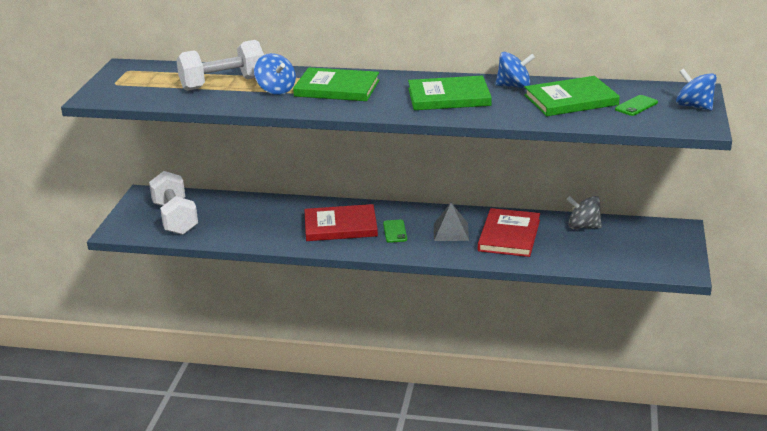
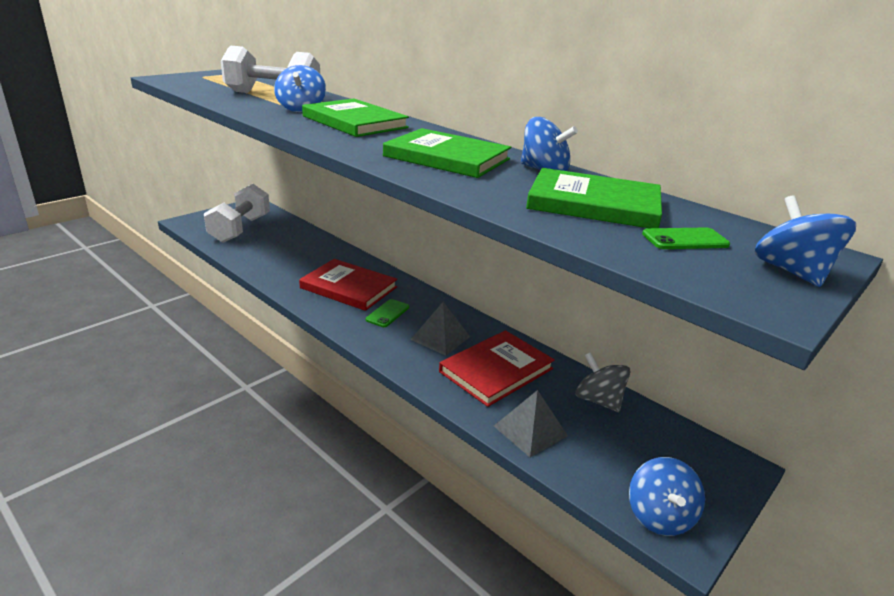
camera: 30 degrees right, 0 degrees up
none -> grey pyramid [494,390,568,457]
none -> blue spinning top [629,457,705,536]

